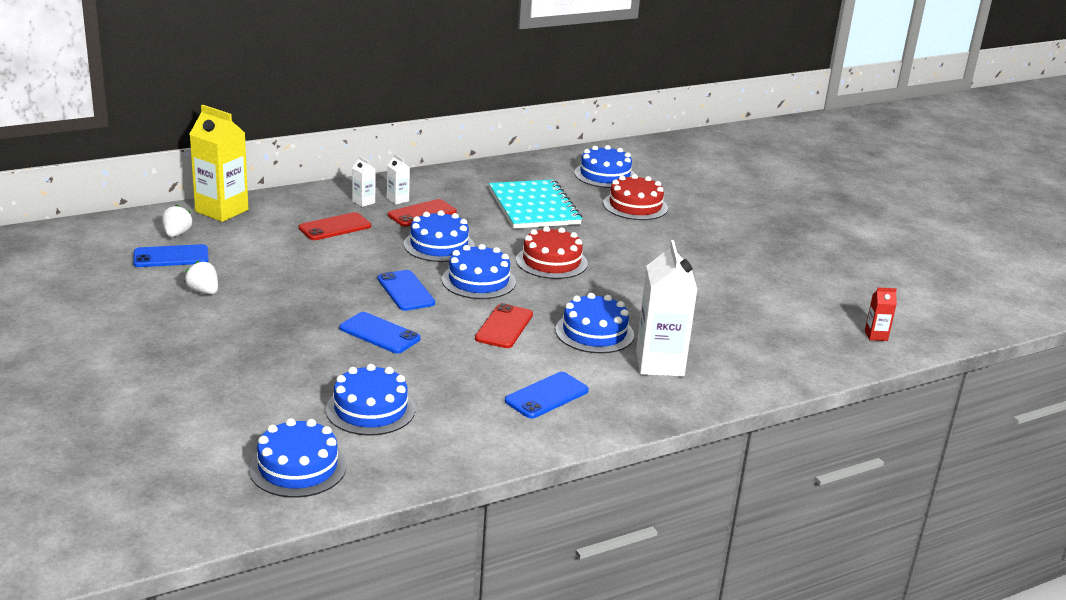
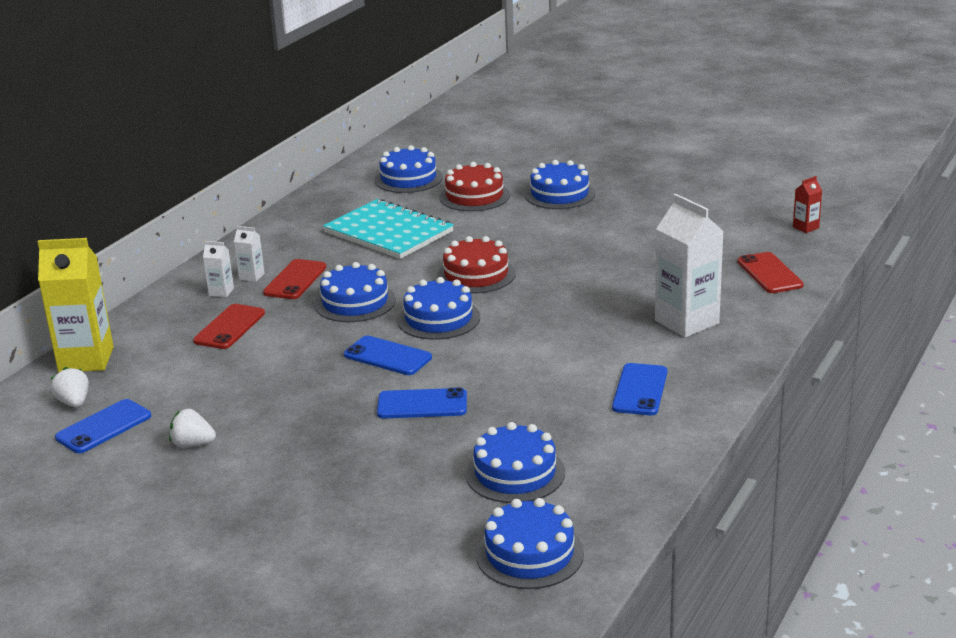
camera: 30 degrees left, 0 degrees up
red phone [475,303,533,348] -> red phone moved to [738,252,804,293]
blue cake [555,293,634,353] -> blue cake moved to [524,160,595,209]

